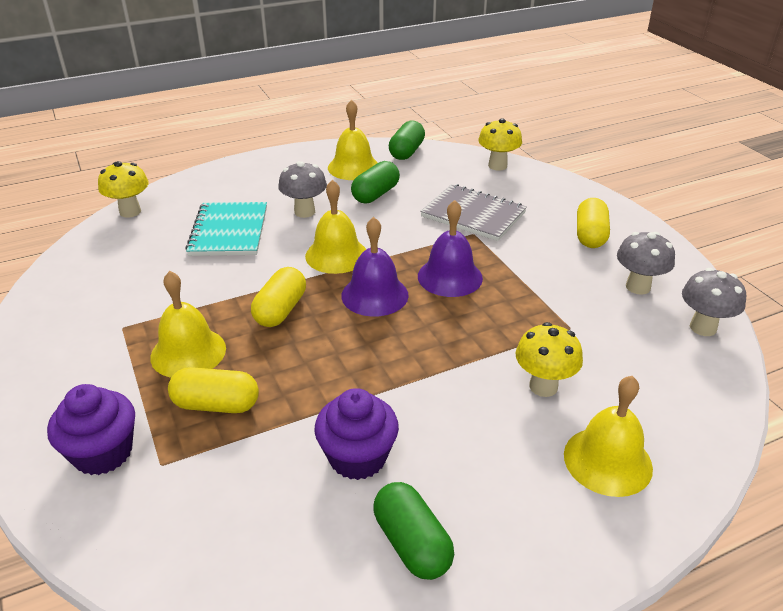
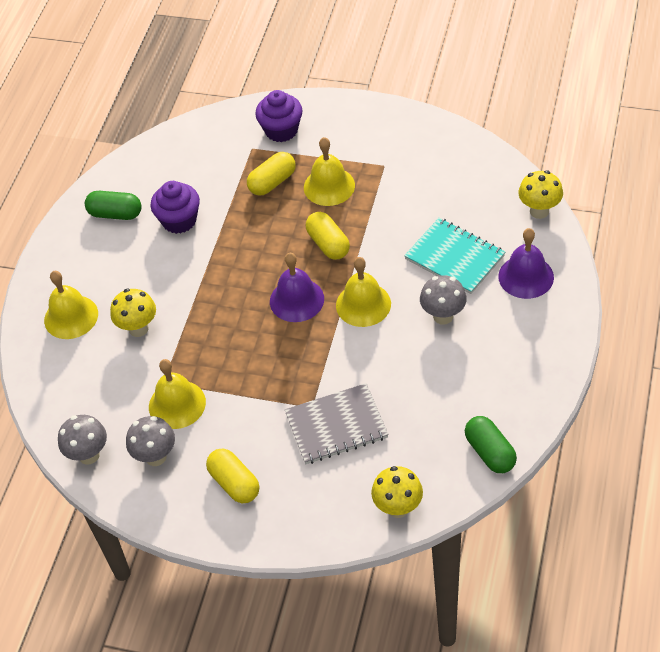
camera: 135 degrees right, 15 degrees up
yellow bell [328,100,378,180] -> yellow bell moved to [149,359,206,429]
green capsule [351,161,400,204] -> none
purple bell [418,200,483,297] -> purple bell moved to [498,228,554,299]

